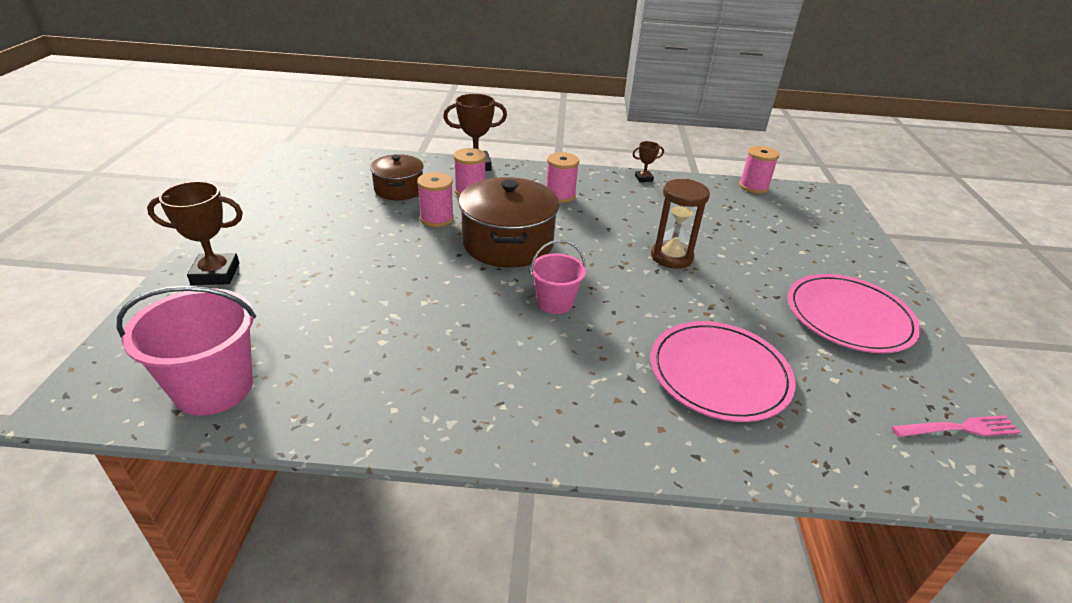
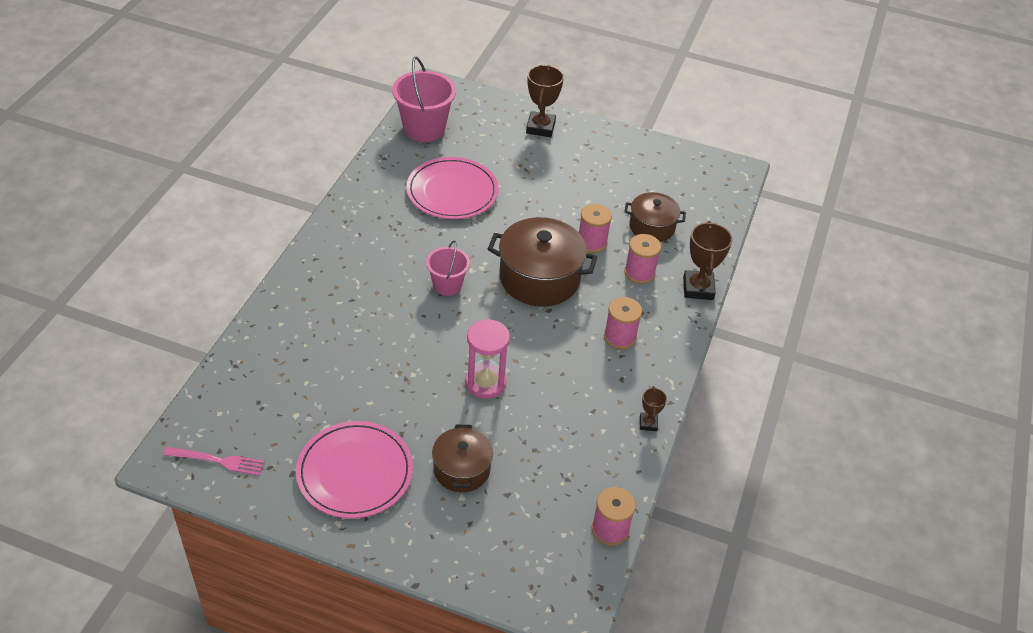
camera: 105 degrees right, 10 degrees up
pink plate [650,321,796,422] -> pink plate moved to [406,157,499,219]
brown hourglass [651,179,710,269] -> pink hourglass [465,319,510,399]
pink fork [892,415,1021,437] -> pink fork turned 90 degrees counterclockwise [163,447,265,476]
none -> brown pot [432,424,493,492]

